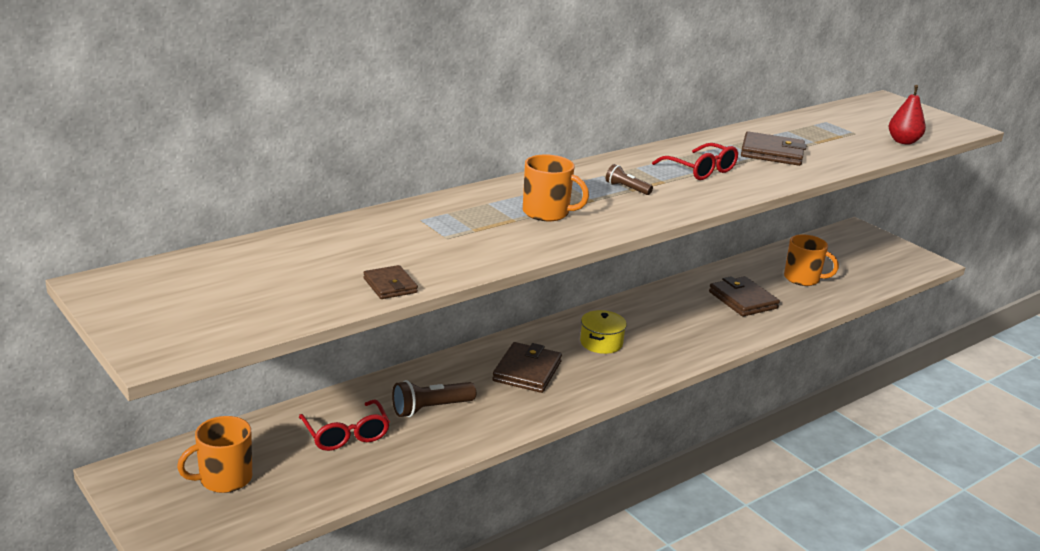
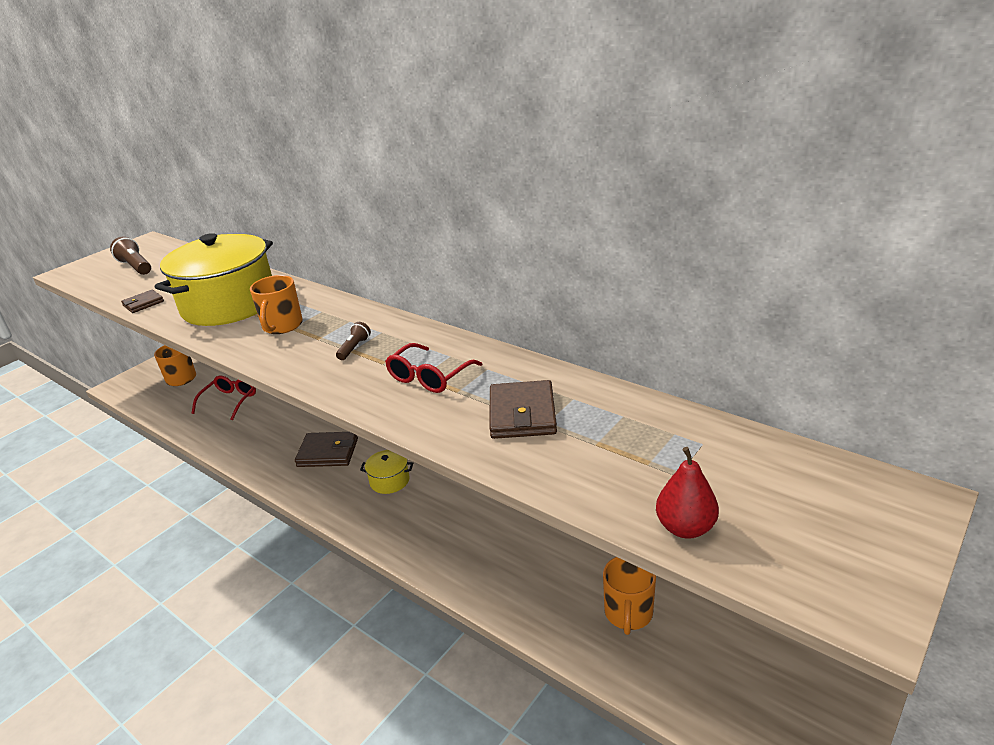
camera: 80 degrees right, 5 degrees up
red glasses [299,399,390,451] -> red glasses turned 150 degrees clockwise [192,376,256,420]
brown flashlight [392,380,476,417] -> brown flashlight moved to [110,237,151,275]
brown wallet [709,276,780,317] -> none
none -> yellow pot [155,233,273,326]

